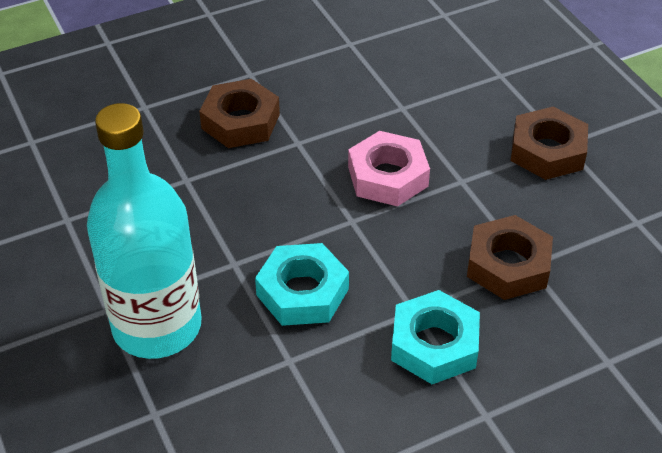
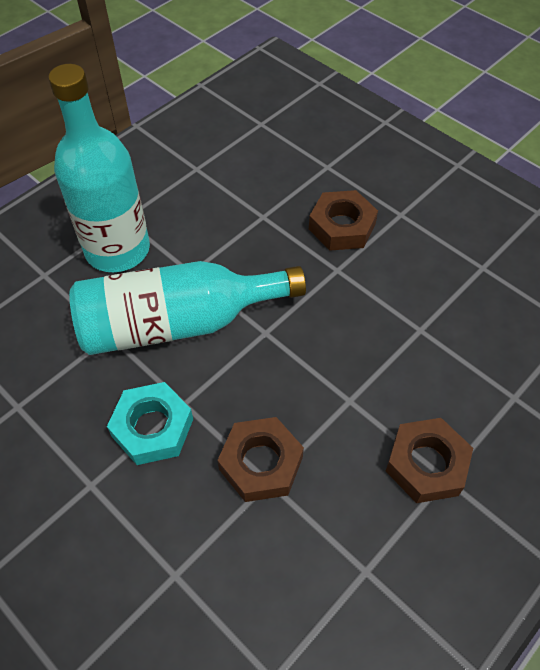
camera: 70 degrees right, 10 degrees up
turquoise nut [255,243,349,326] -> turquoise bottle [69,261,306,355]
pink nut [348,131,430,206] -> none

